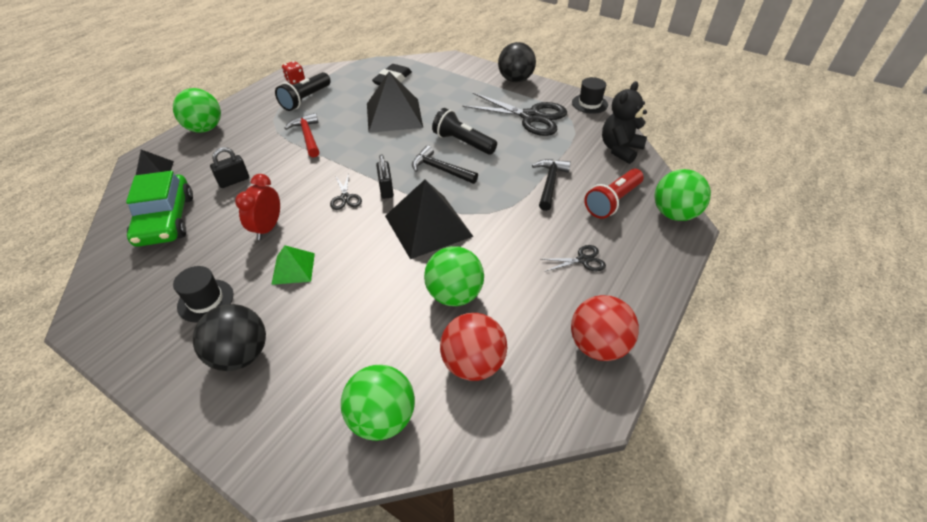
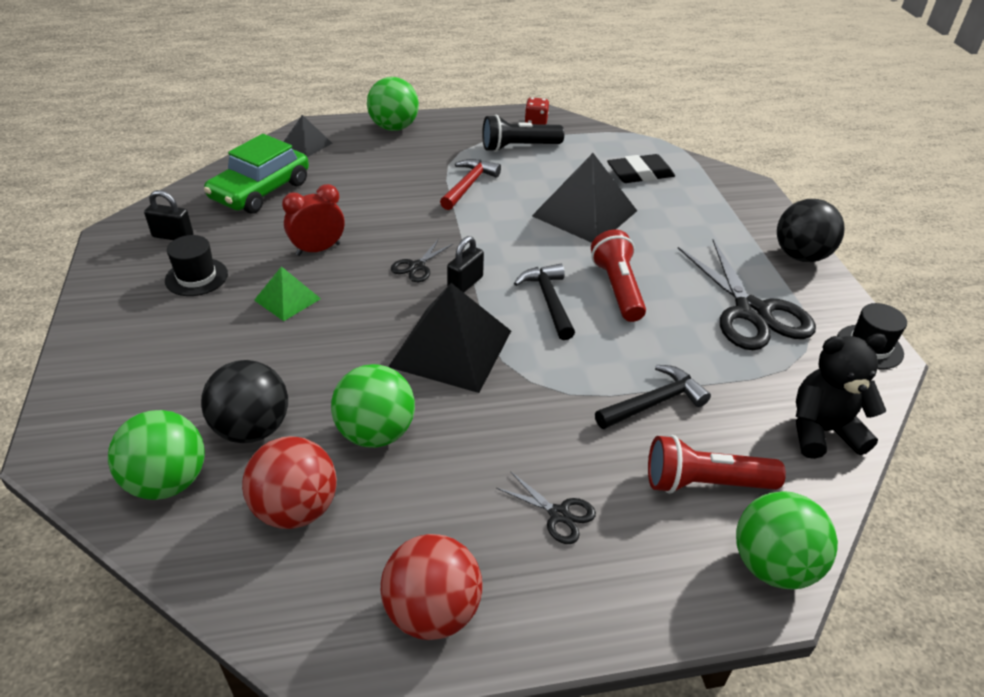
camera: 45 degrees right, 5 degrees down
black ball [193,304,266,371] -> black ball moved to [201,360,288,443]
black padlock [210,147,249,188] -> black padlock moved to [144,190,193,240]
black flashlight [432,108,497,155] -> red flashlight [591,230,646,322]

